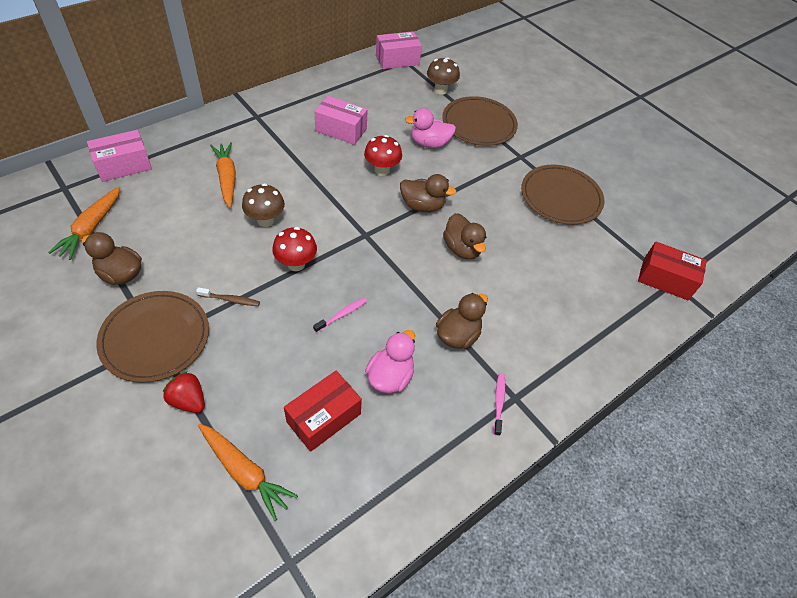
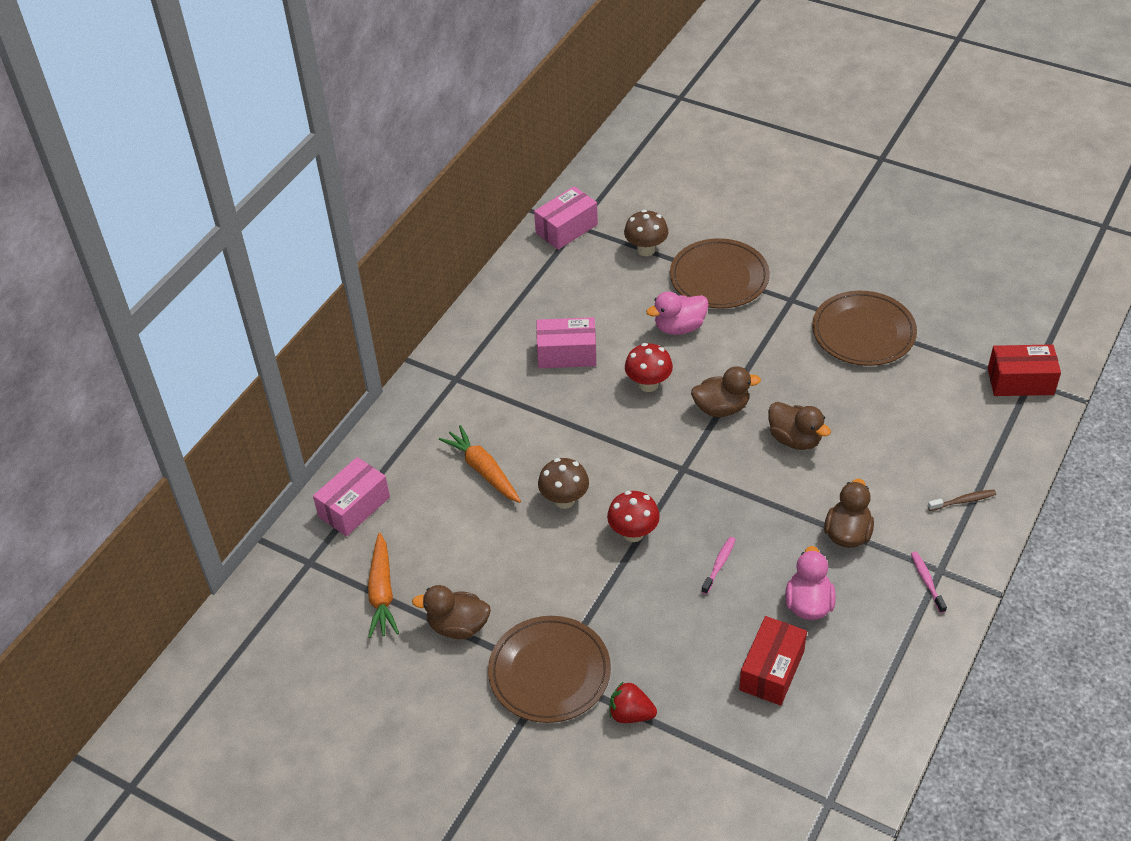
camera: 15 degrees left, 5 degrees down
brown toothbrush [196,287,260,306] -> brown toothbrush moved to [928,490,996,511]
orange carrot [198,424,298,521] -> none

